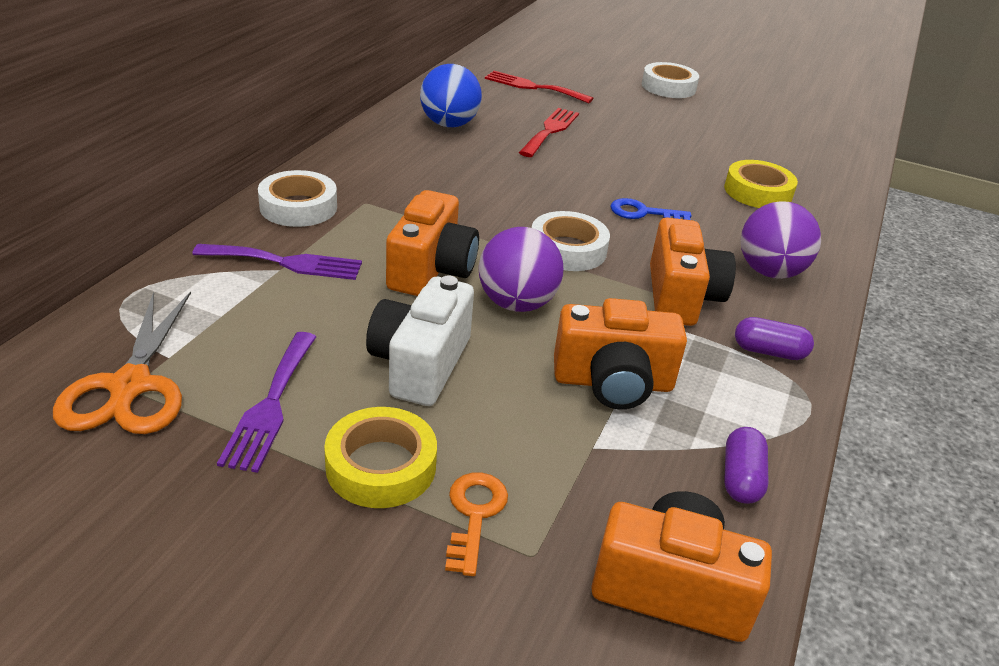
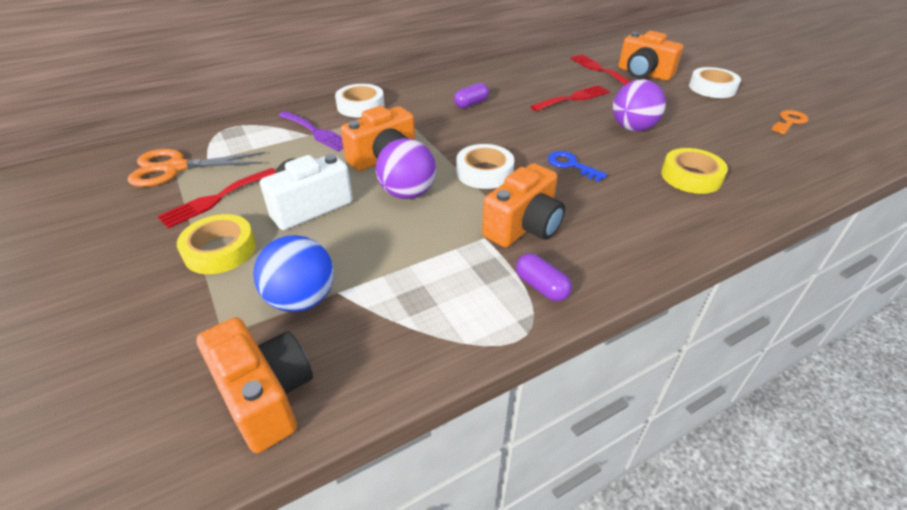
camera: 40 degrees right, 5 degrees up
orange scissors [53,291,191,434] -> orange scissors turned 45 degrees clockwise [127,149,265,187]
purple fork [217,332,316,473] -> red fork [157,168,276,228]
blue ball [420,64,482,127] -> blue ball moved to [253,235,334,312]
orange key [445,472,508,576] -> orange key moved to [771,110,809,134]
orange camera [554,298,687,409] -> orange camera moved to [618,31,683,81]
purple capsule [724,427,768,504] -> purple capsule moved to [454,83,489,108]
purple ball [741,201,821,279] -> purple ball moved to [613,79,666,131]

